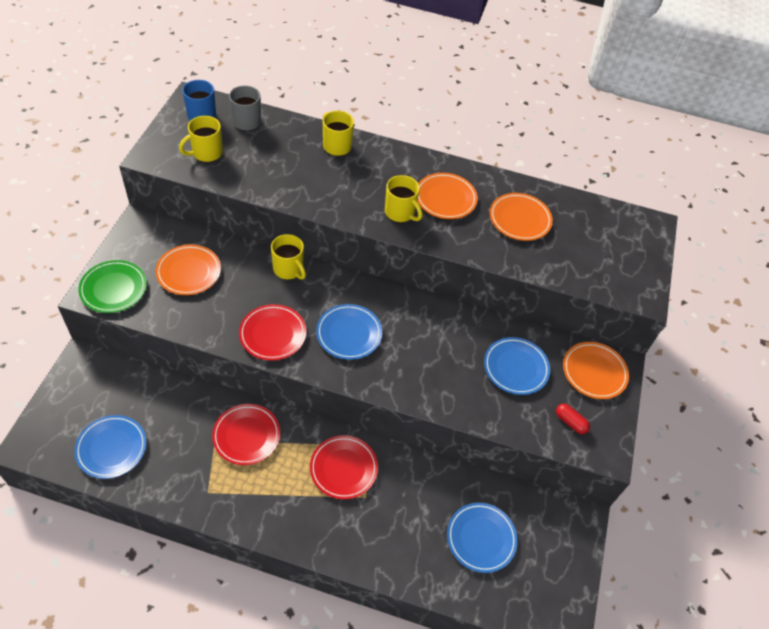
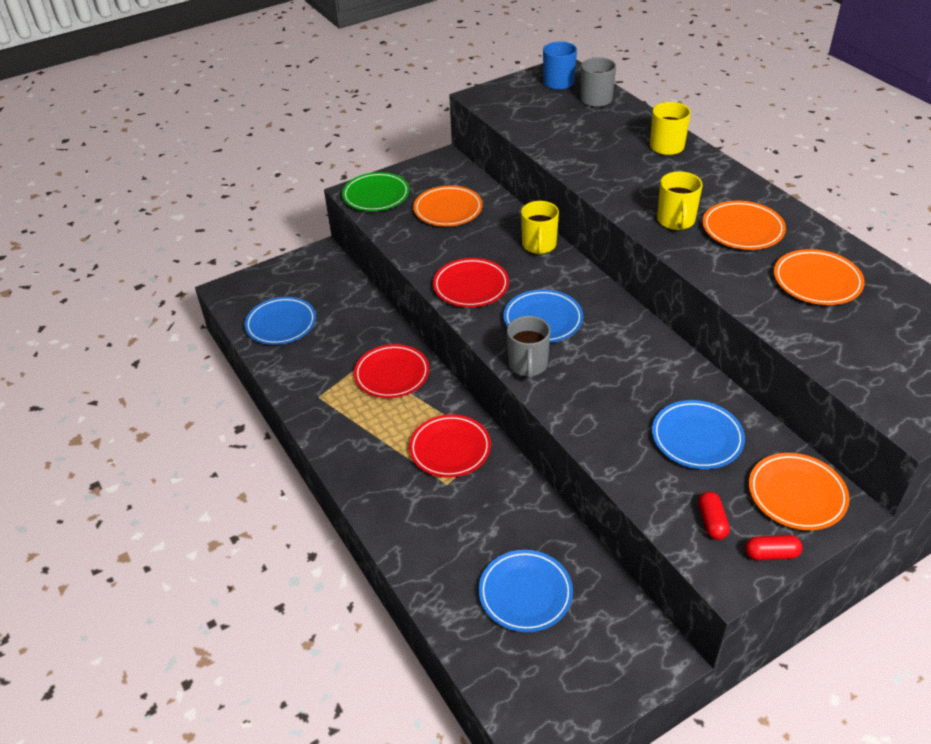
camera: 50 degrees right, 10 degrees down
yellow mug [179,116,223,162] -> none
none -> grey mug [507,316,551,379]
none -> red capsule [745,535,803,560]

